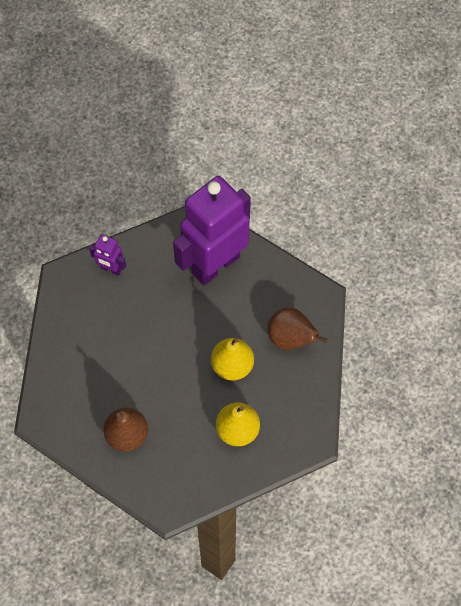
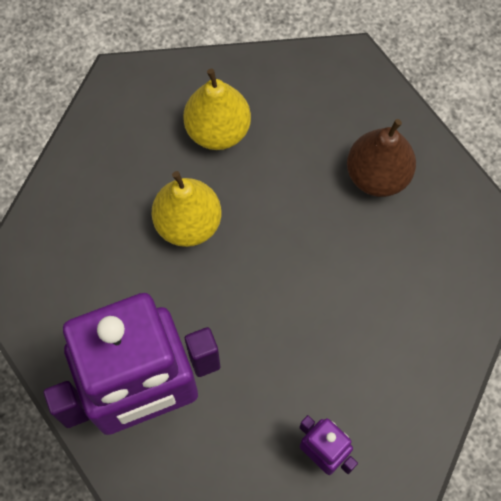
camera: 160 degrees left, 5 degrees up
brown pear [267,307,328,350] -> none

